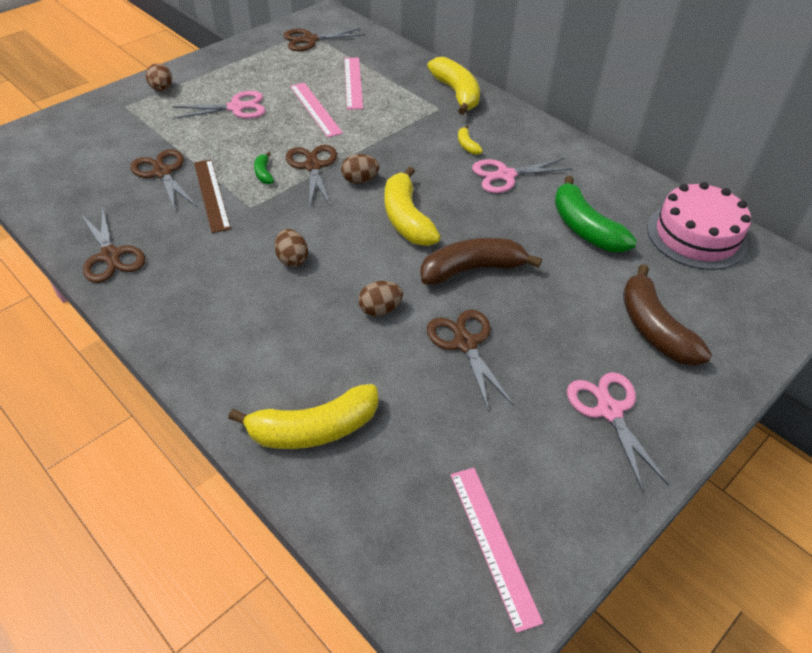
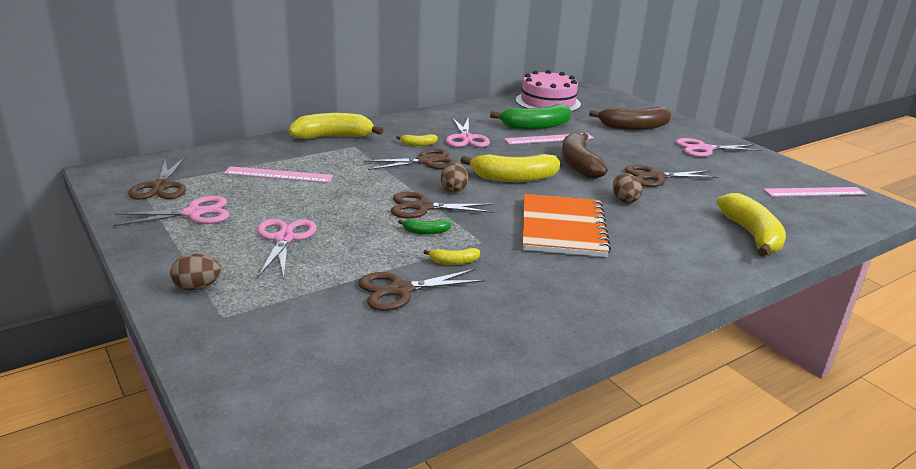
camera: 80 degrees left, 20 degrees down
brown scissors [81,206,145,283] -> brown scissors moved to [364,148,457,170]
brown ruler [194,159,231,233] -> yellow banana [423,248,480,265]
brown egg [275,229,308,267] -> orange notebook [523,194,611,257]
pink ruler [290,83,343,137] -> pink ruler moved to [504,133,594,145]
none -> pink scissors [113,196,229,226]

